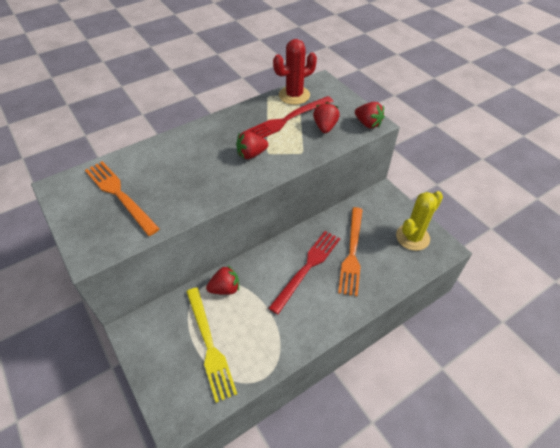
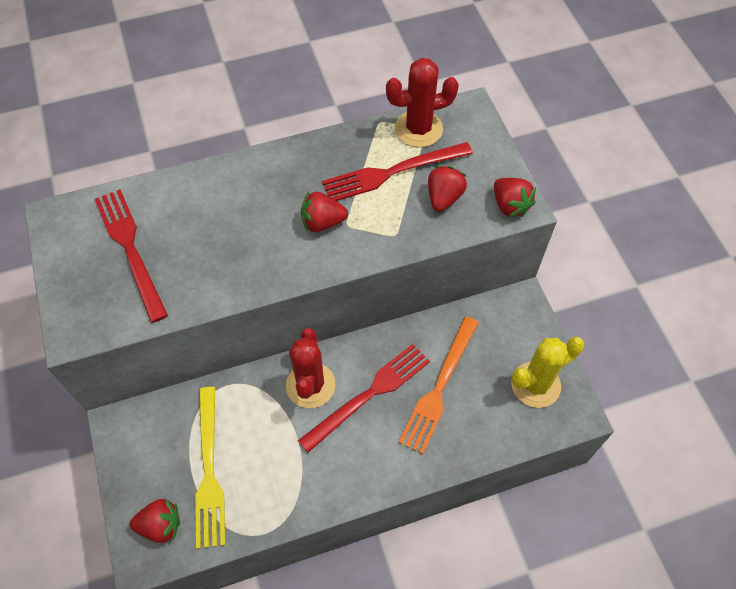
camera: 15 degrees right, 10 degrees up
orange fork [85,161,160,236] -> red fork [95,189,168,323]
red strawberry [206,266,239,295] -> red strawberry moved to [130,499,180,543]
none -> red cactus [286,328,335,408]

